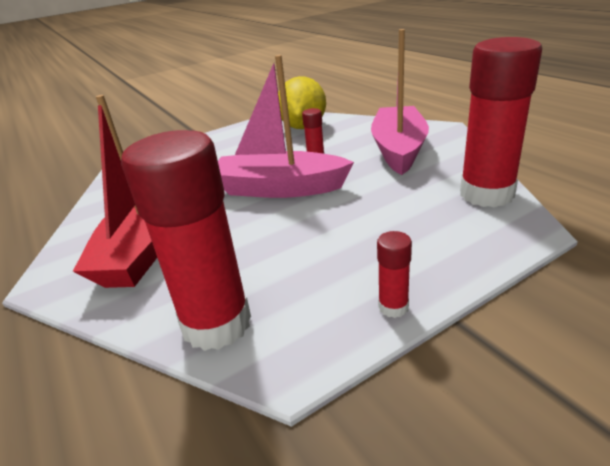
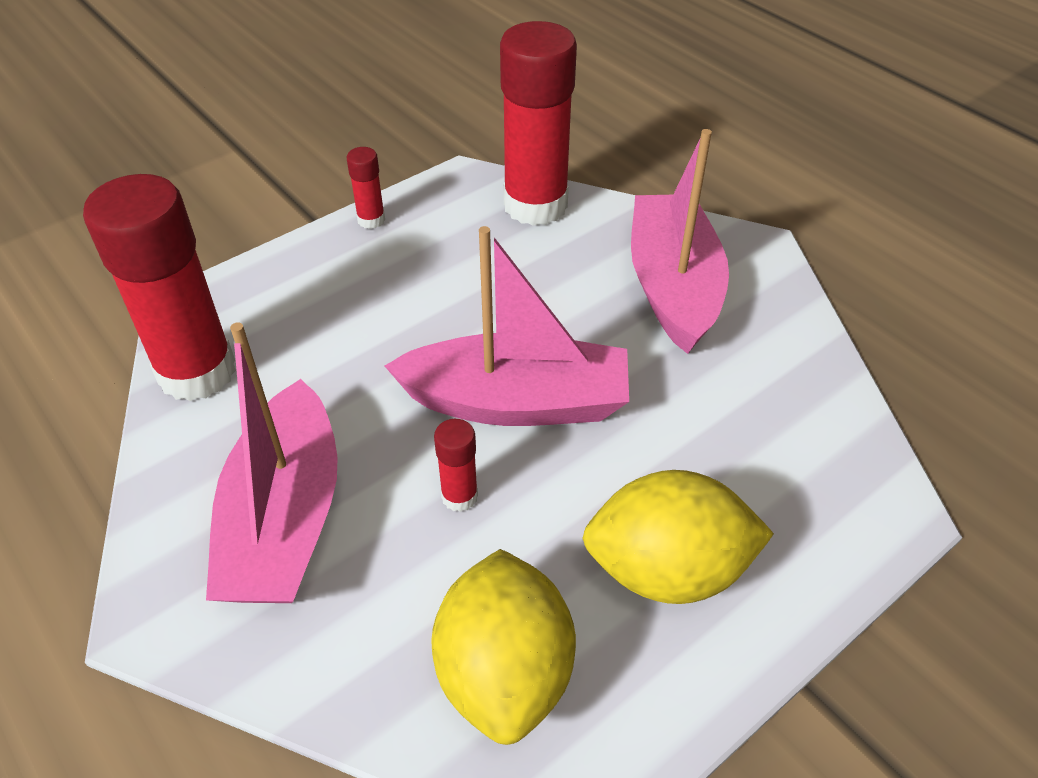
camera: 170 degrees right, 15 degrees up
red boat [73,95,157,288] -> pink boat [631,129,729,354]
none -> yellow lemon [582,470,774,604]

